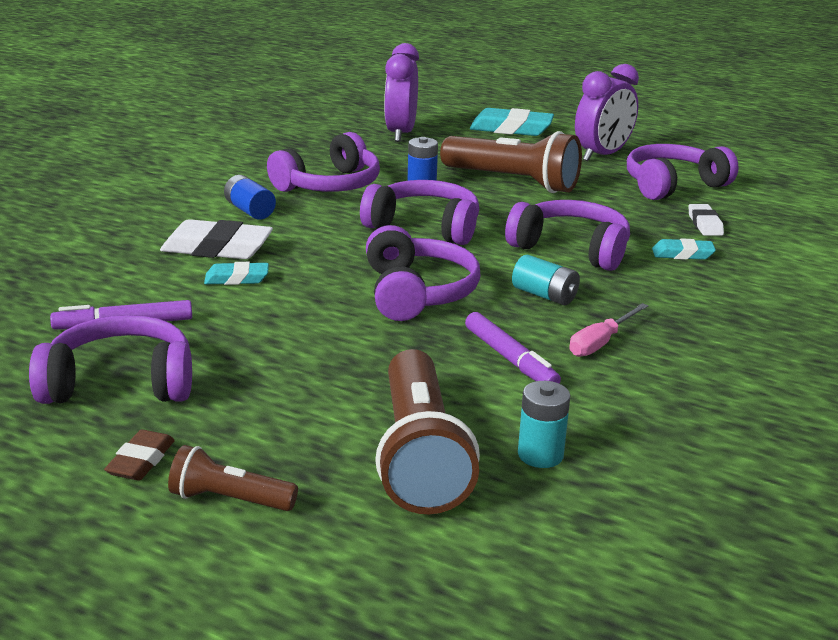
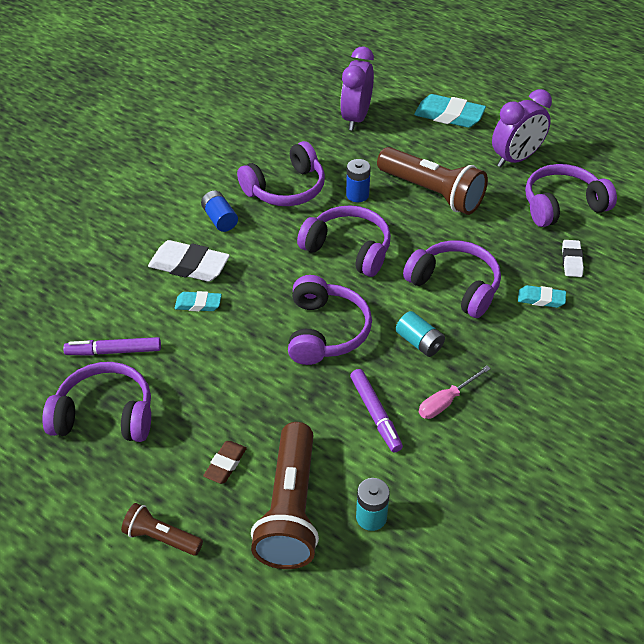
camera: 10 degrees right, 20 degrees up
brown eraser [104,430,175,481] -> brown eraser moved to [203,441,247,484]

